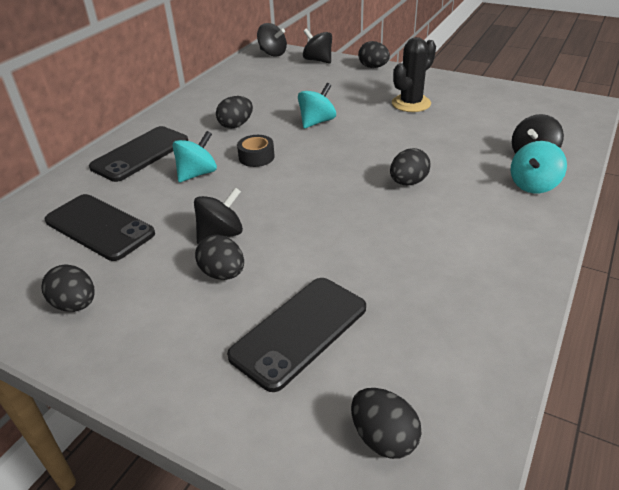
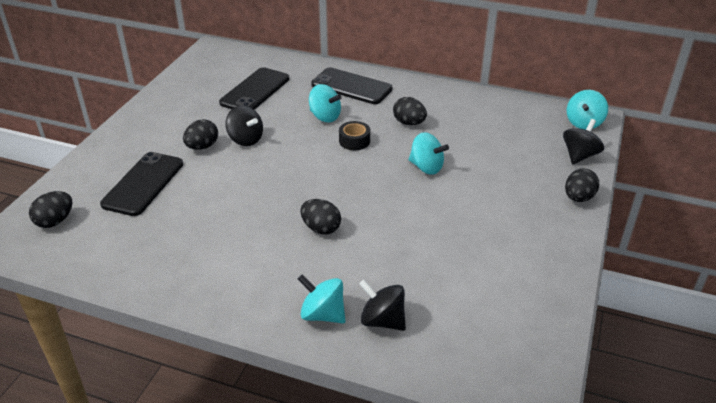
camera: 80 degrees right, 0 degrees up
black egg [41,264,95,312] -> none
black phone [227,278,366,392] -> black phone turned 75 degrees clockwise [100,152,183,216]
black spinning top [257,23,287,56] -> turquoise spinning top [567,90,608,130]
black cactus [392,37,436,112] -> none

